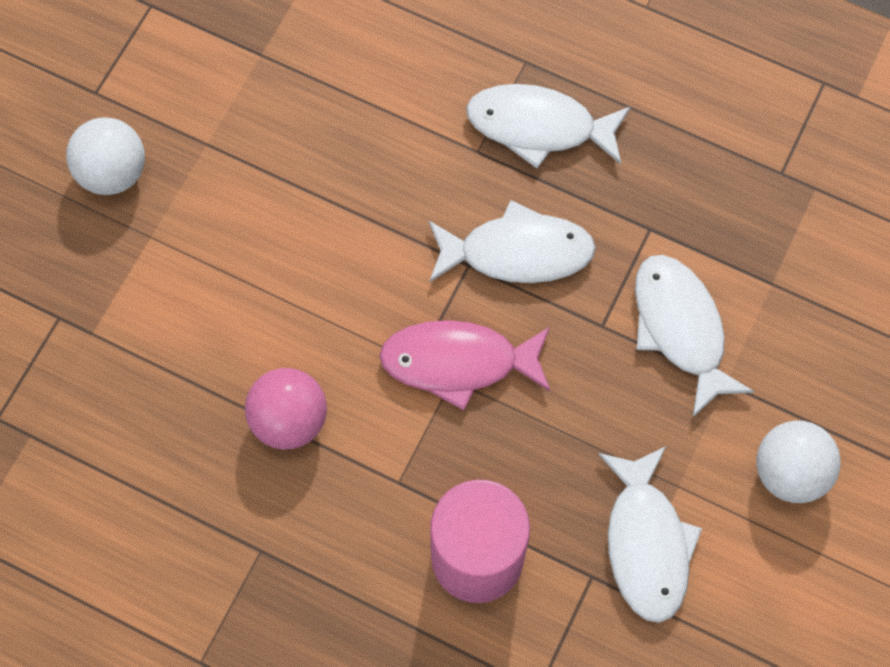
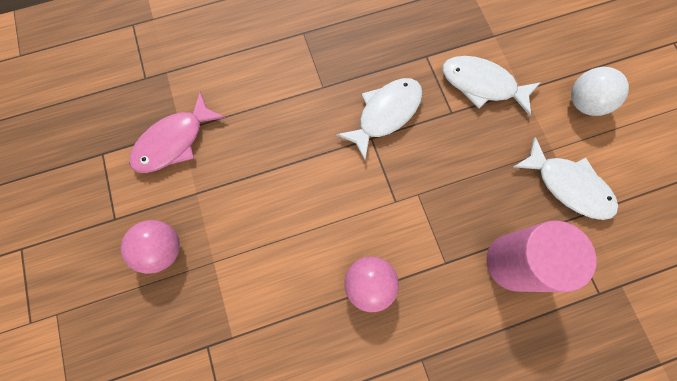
camera: 45 degrees left, 5 degrees up
white ball [66,117,145,195] -> pink ball [121,220,180,274]
pink fish [379,320,550,410] -> pink fish moved to [129,92,226,173]
white fish [466,84,631,169] -> none

